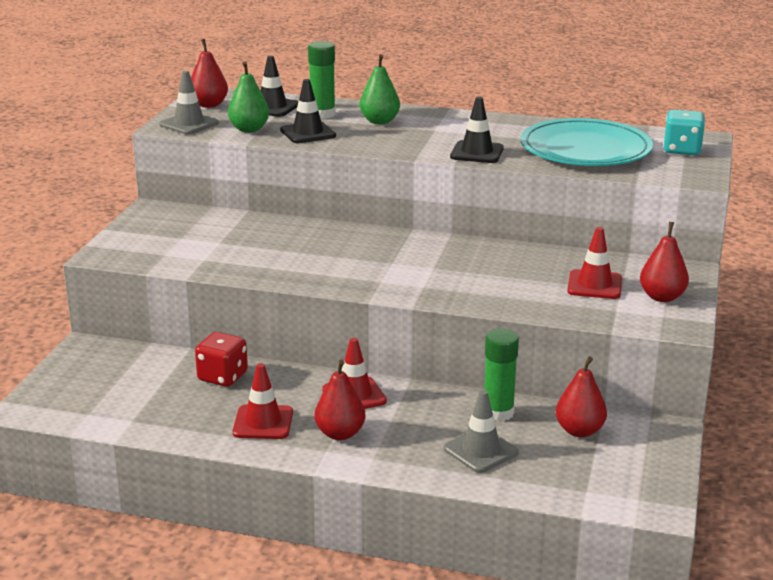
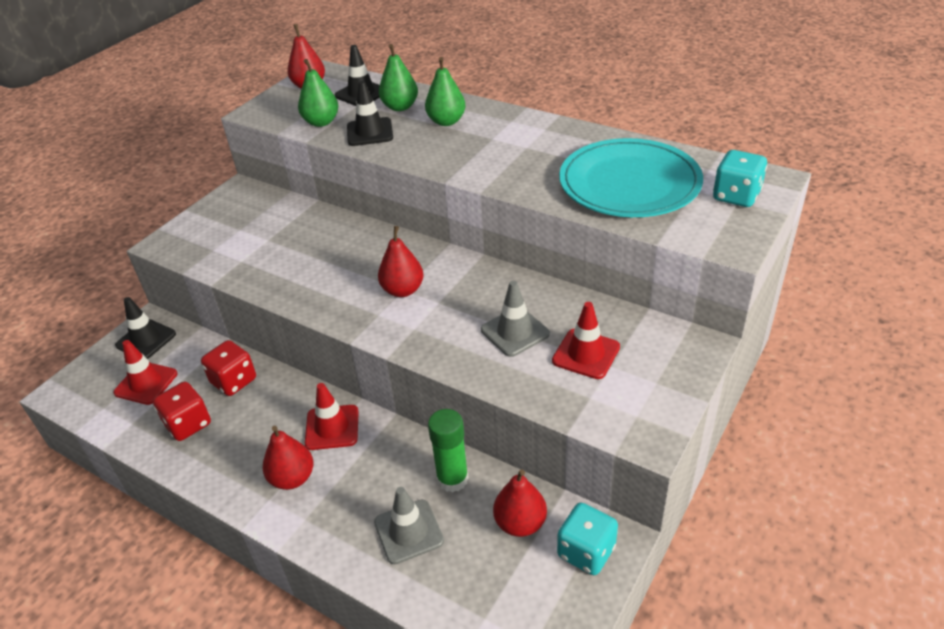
camera: 20 degrees right, 15 degrees up
grey traffic cone [159,71,219,135] -> grey traffic cone moved to [481,281,550,357]
red traffic cone [232,363,293,439] -> red traffic cone moved to [113,340,177,405]
green glue stick [308,41,335,119] -> green pear [379,44,418,111]
black traffic cone [450,97,504,163] -> black traffic cone moved to [115,297,176,359]
red pear [640,222,689,302] -> red pear moved to [378,226,424,297]
none -> red dice [153,382,211,441]
none -> turquoise dice [557,503,618,575]

